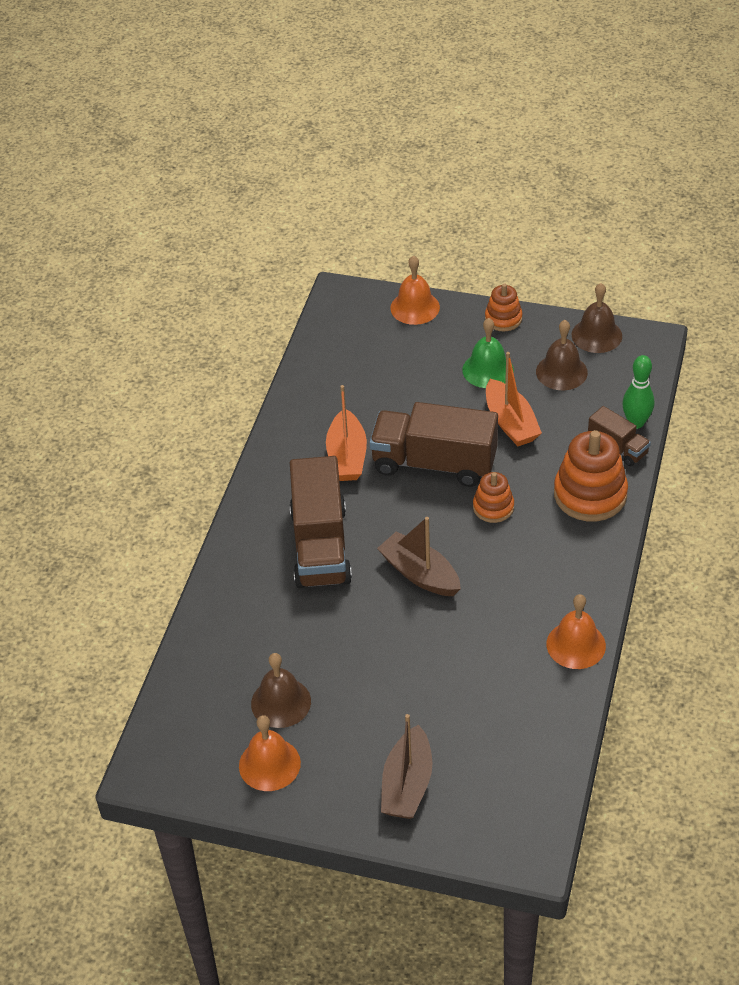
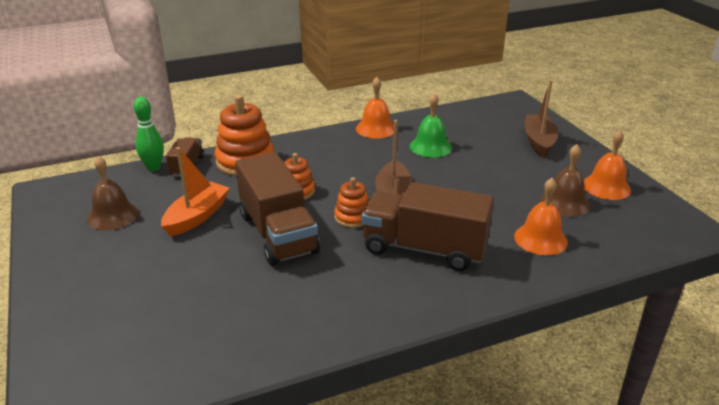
camera: 130 degrees left, 15 degrees down
brown truck [290,456,352,589] -> brown truck turned 120 degrees counterclockwise [361,182,494,271]
orange boat [326,385,367,481] -> none
brown boat [381,714,432,819] -> brown boat turned 60 degrees counterclockwise [525,80,558,158]
orange bell [390,256,440,325] -> orange bell moved to [514,178,568,255]
green bell [462,318,514,388] -> green bell moved to [410,93,452,158]
orange stacking toy [485,283,522,332] -> orange stacking toy moved to [334,177,369,228]
brown bell [572,283,622,353] -> none

